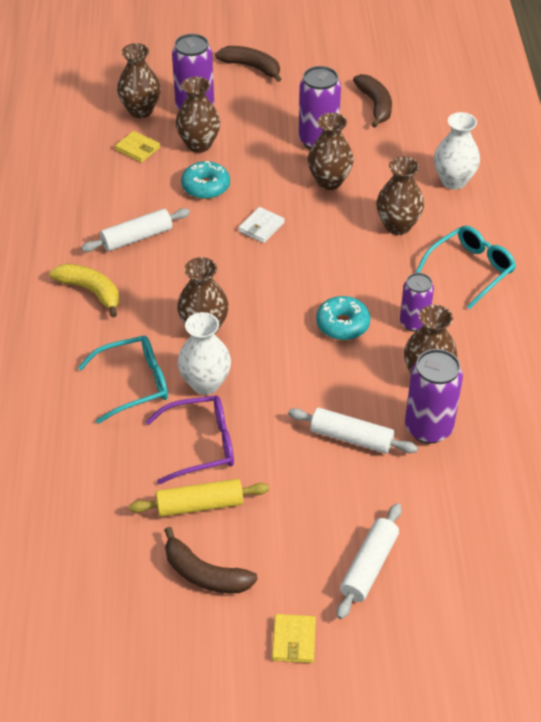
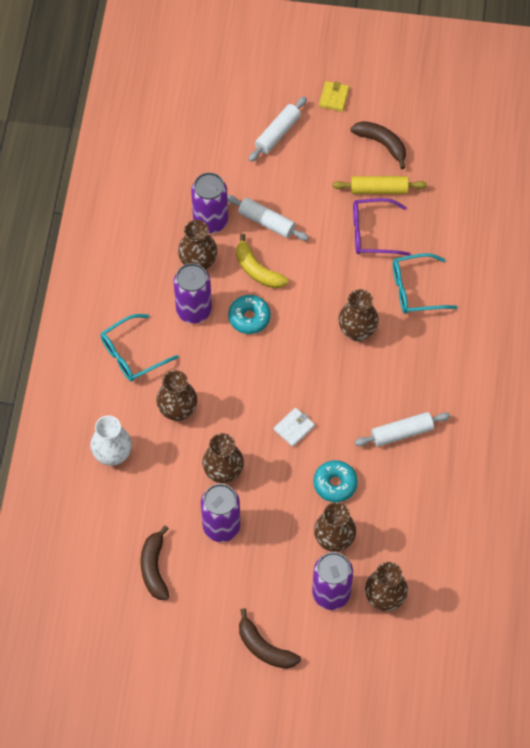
camera: 170 degrees left, 15 degrees up
yellow banana [49,264,119,317] -> yellow banana moved to [236,234,288,288]
yellow wallet [115,131,160,163] -> none
white vase [178,312,231,395] -> none
purple can [400,273,434,332] -> purple can [174,263,212,324], size x1.54

